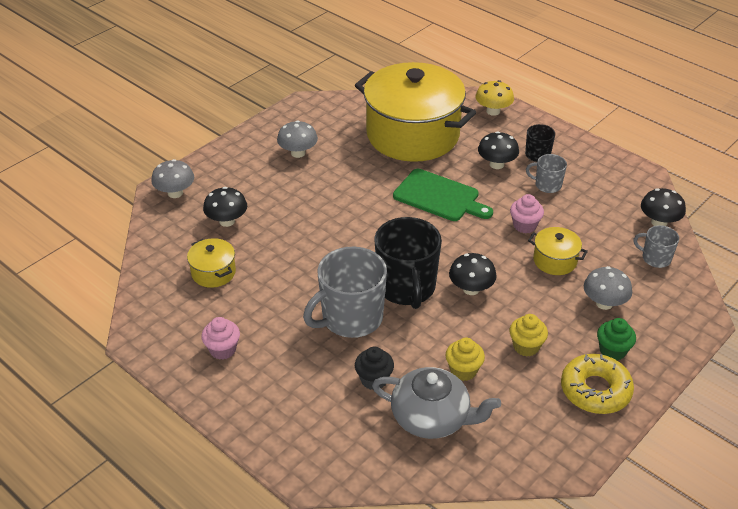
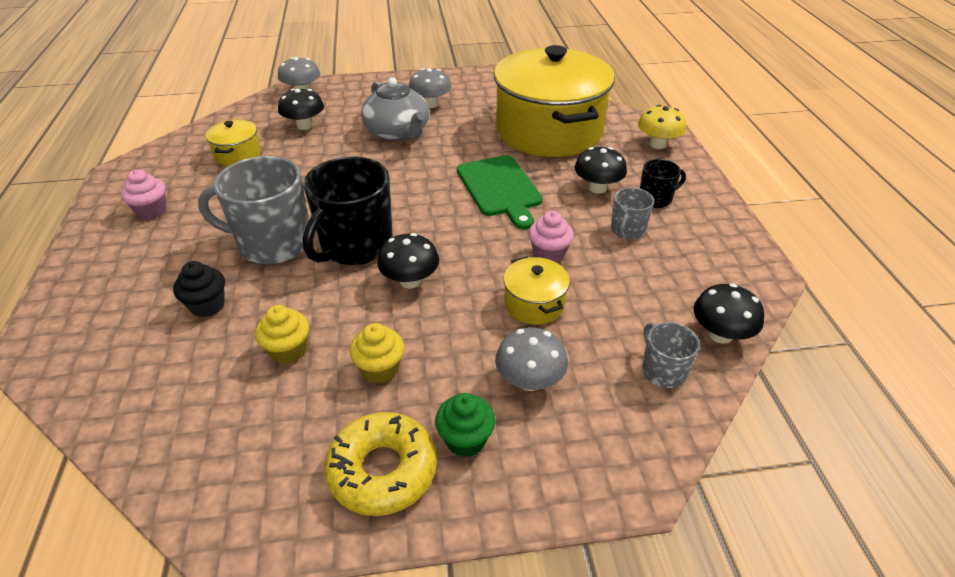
camera: 40 degrees right, 0 degrees up
grey teapot [372,367,501,439] -> grey teapot moved to [361,78,429,141]
grey mug [526,154,567,193] -> grey mug turned 120 degrees counterclockwise [611,187,654,239]

